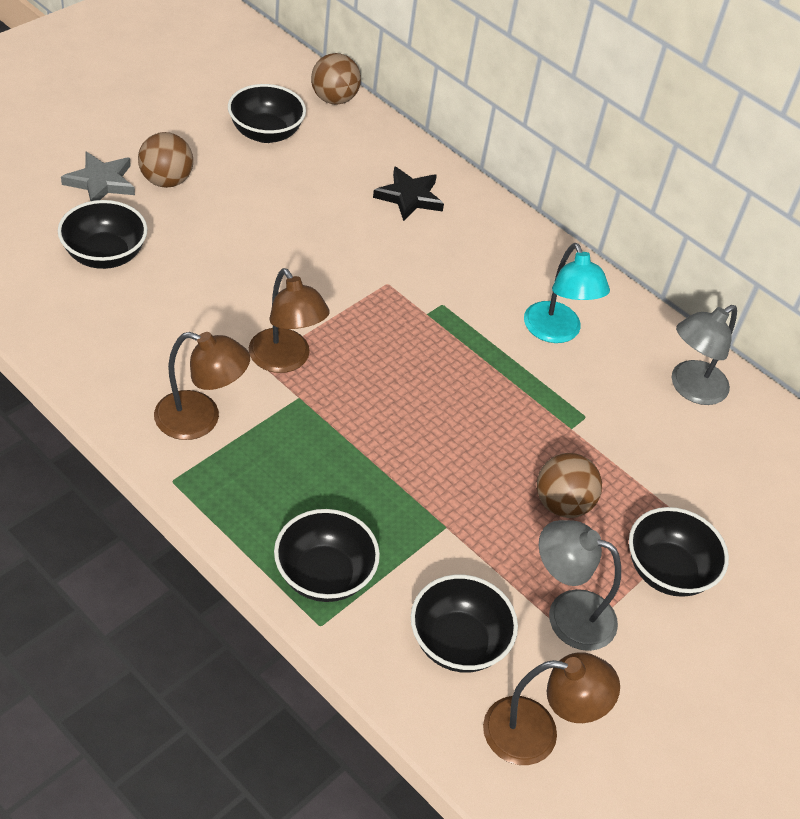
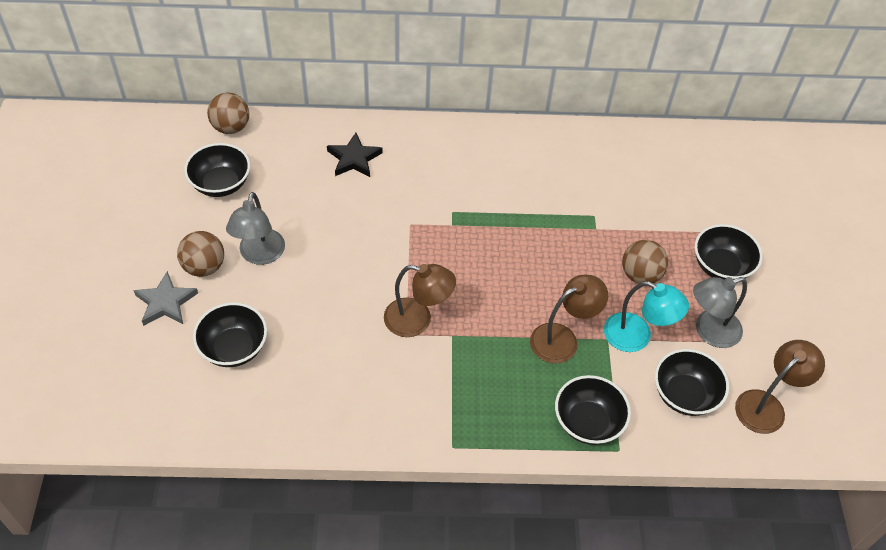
camera: 40 degrees left, 5 degrees up
brown lamp [154,332,250,440] -> brown lamp moved to [530,275,608,364]
turquoise lamp [524,243,610,343] -> turquoise lamp moved to [604,281,689,352]
grey lamp [672,305,737,405] -> grey lamp moved to [226,192,285,265]

